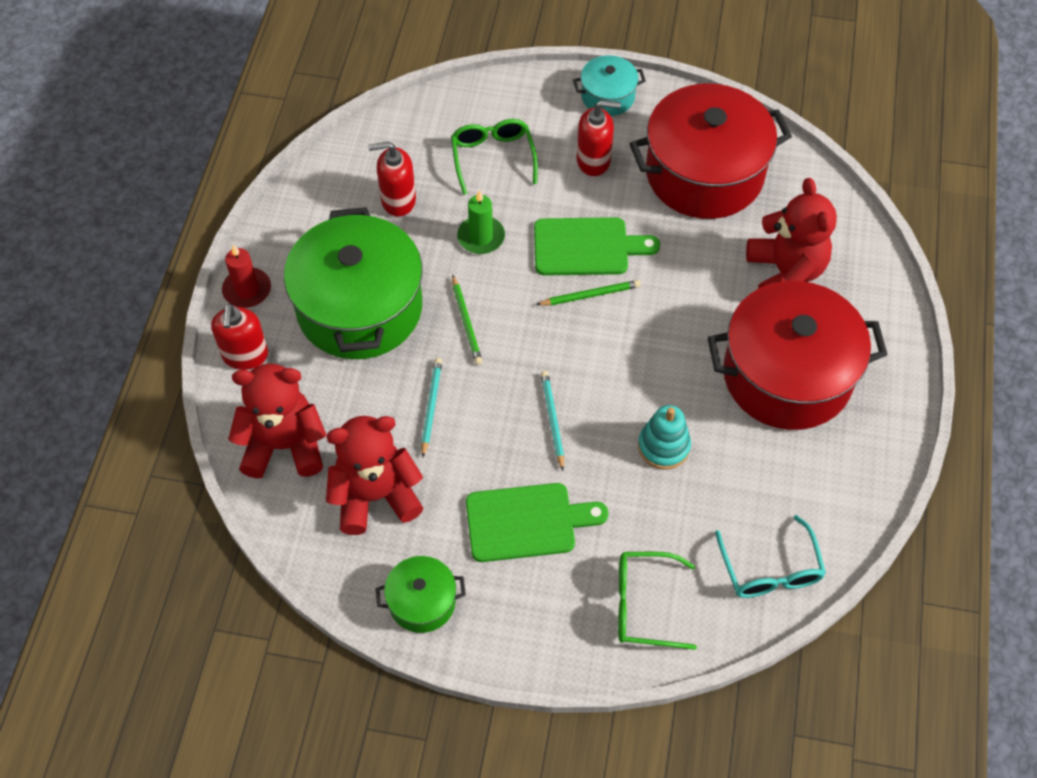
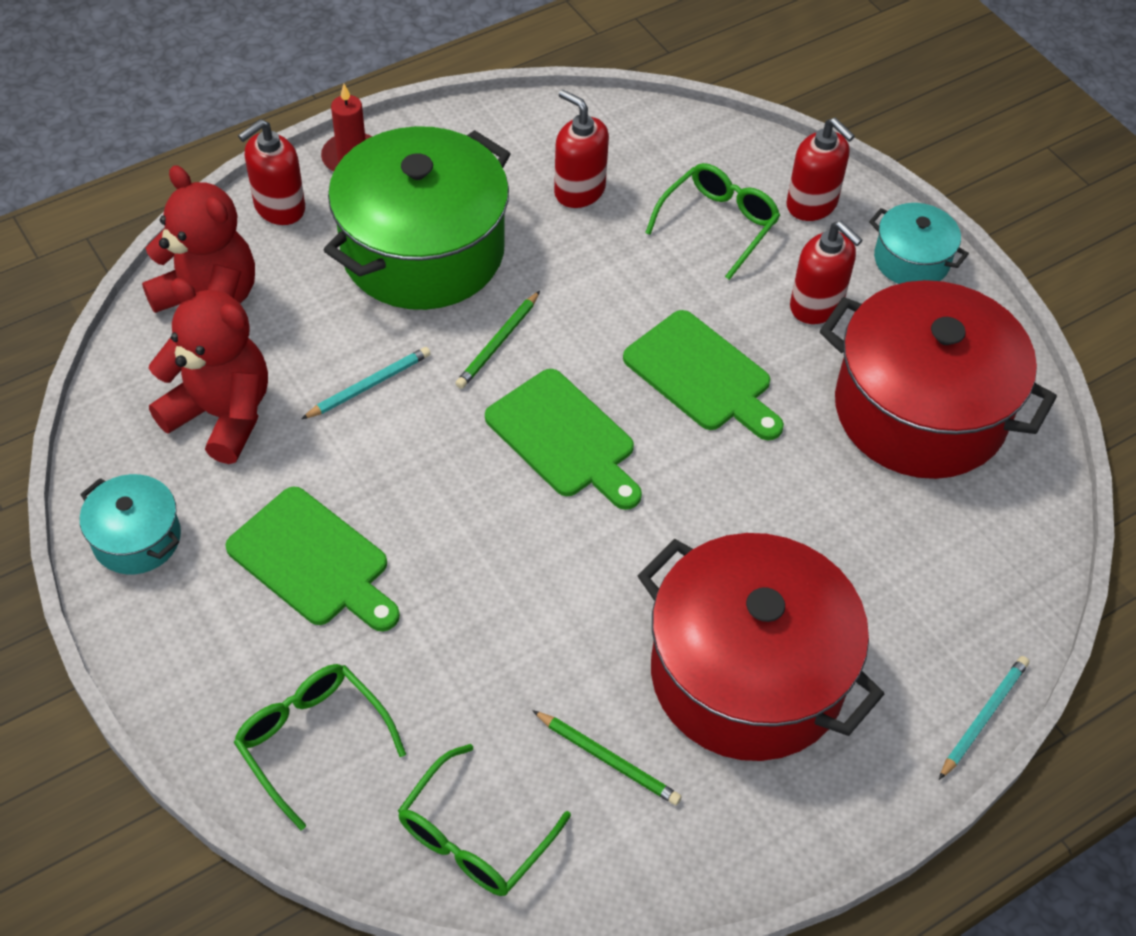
camera: 45 degrees right, 5 degrees down
green pot [376,556,466,633] -> turquoise pot [80,474,181,574]
green candle [457,190,505,254] -> none
green pencil [536,280,641,305] -> green pencil moved to [532,710,682,805]
turquoise pencil [541,371,564,471] -> turquoise pencil moved to [939,656,1029,780]
turquoise stacking toy [638,405,691,470] -> none
turquoise glasses [715,515,826,598] -> green glasses [398,744,571,896]
red teddy bear [746,178,837,289] -> none
none -> green cutting board [485,369,642,510]
none -> red soap dispenser [786,117,855,221]

